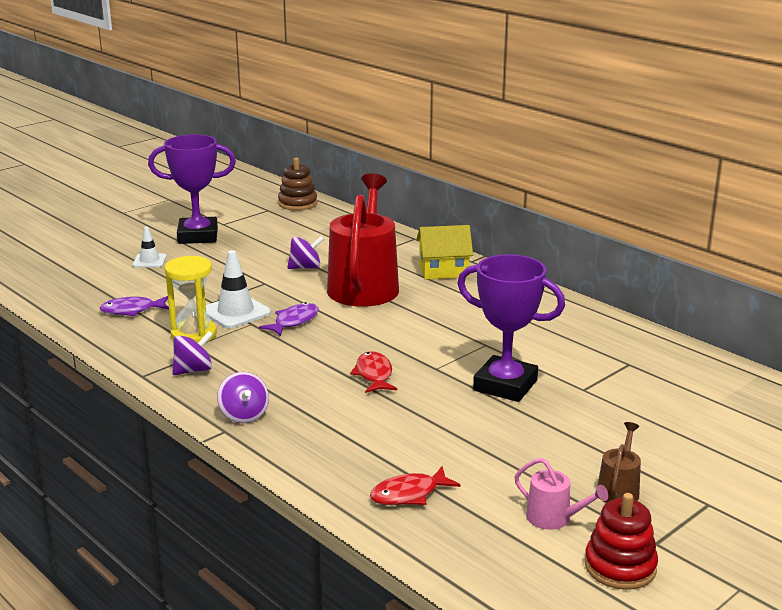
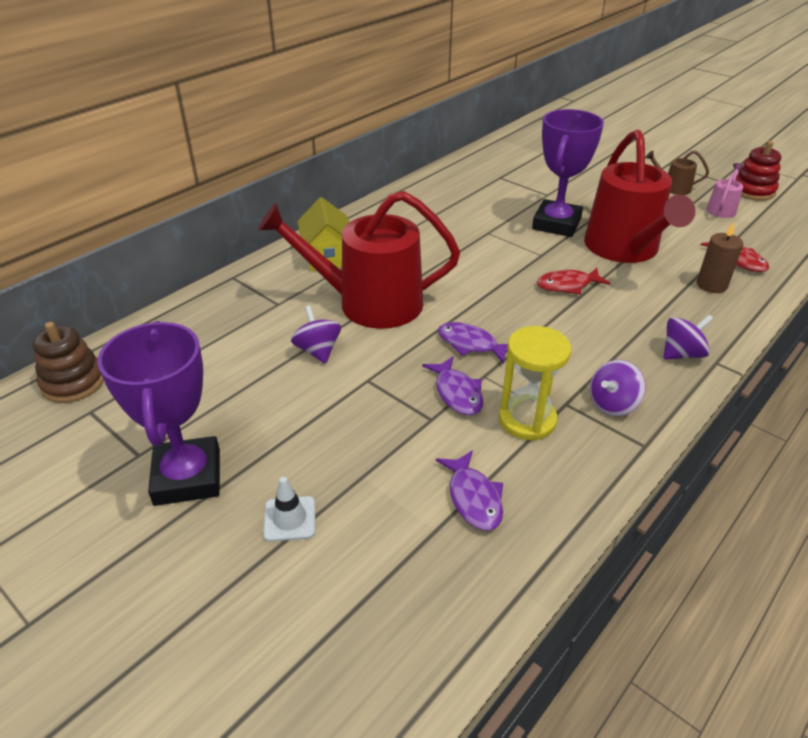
camera: 95 degrees left, 15 degrees up
purple spinning top [172,331,213,375] -> purple spinning top turned 90 degrees counterclockwise [590,360,646,416]
white traffic cone [206,250,271,329] -> purple fish [422,356,483,415]
none -> red watering can [584,130,695,263]
none -> brown candle [697,222,743,293]

